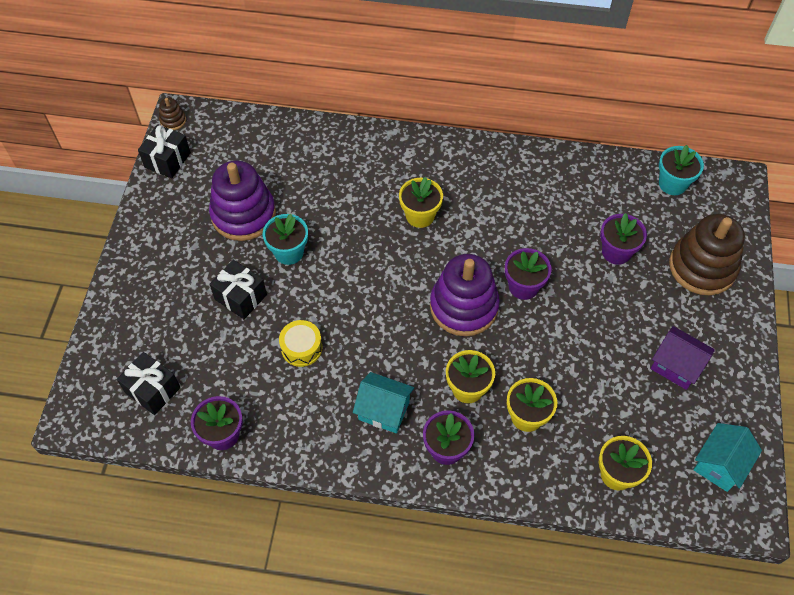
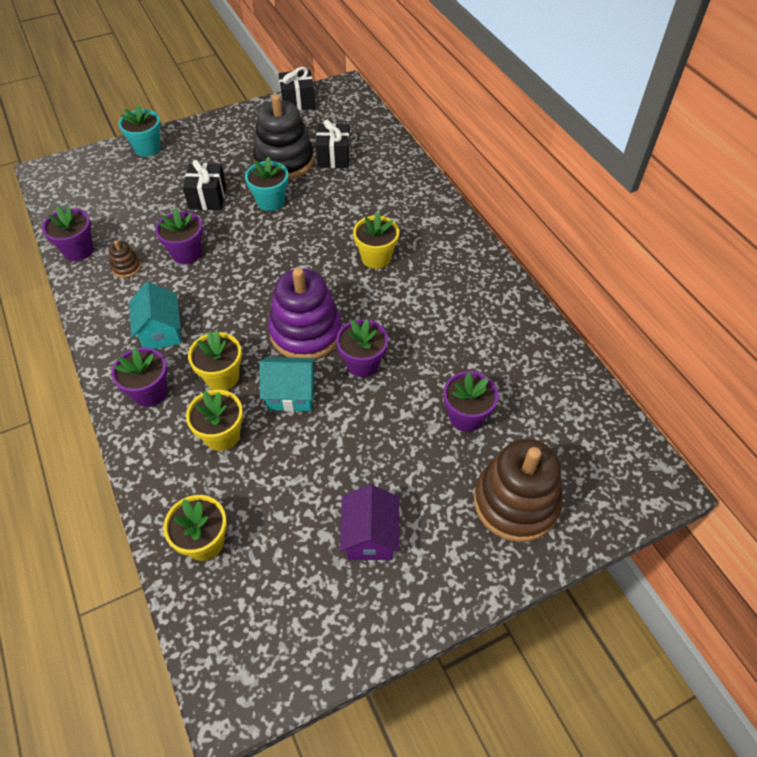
camera: 55 degrees right, 5 degrees down
black gift [117,352,180,415] -> black gift moved to [316,120,350,168]
brown stacking toy [159,98,186,130] -> brown stacking toy moved to [109,240,141,278]
purple stacking toy [209,161,276,241] -> black stacking toy [253,94,314,180]
yellow drum [279,320,322,367] -> purple flower pot [155,208,203,264]
turquoise flower pot [659,145,704,195] -> turquoise flower pot moved to [119,104,161,157]
turquoise house [694,423,762,492] -> turquoise house moved to [259,357,316,412]

